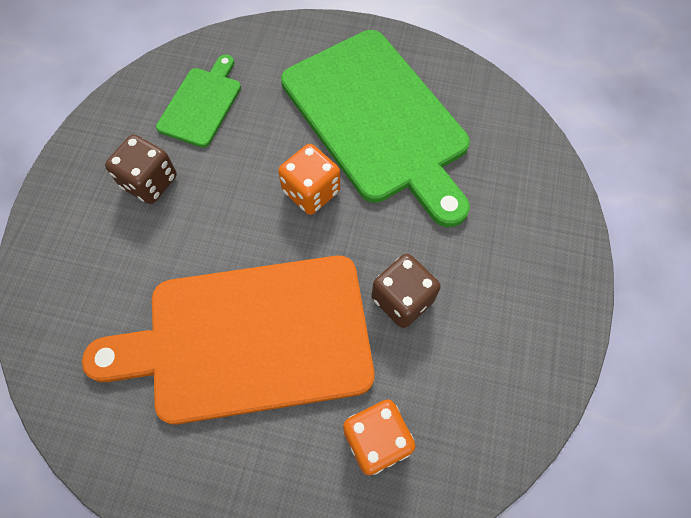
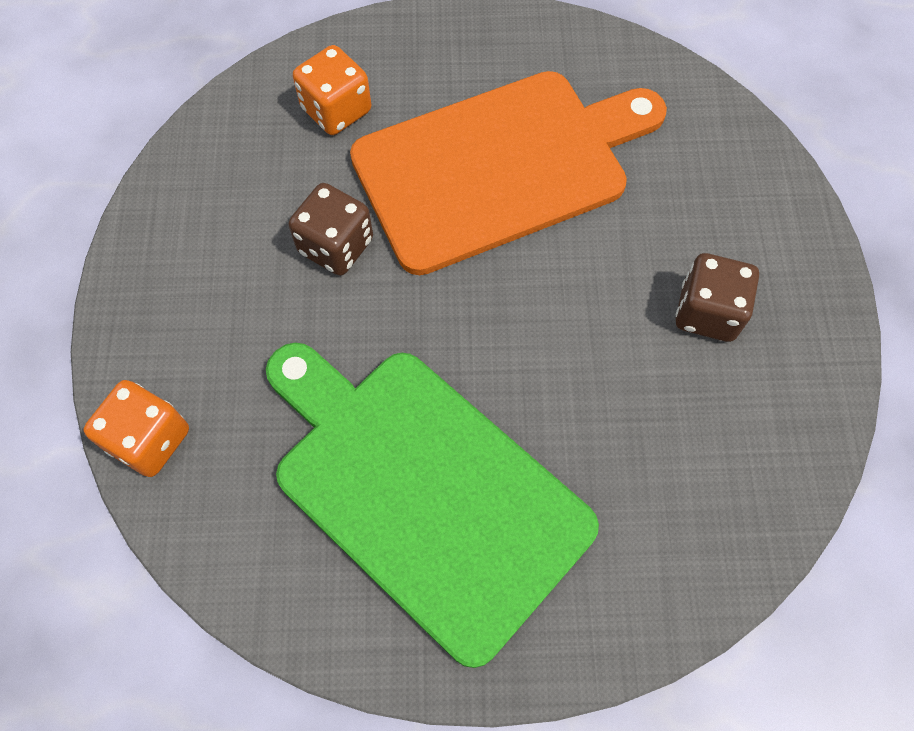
camera: 165 degrees right, 0 degrees up
green cutting board [156,54,241,148] -> none
orange dice [278,144,340,215] -> orange dice moved to [84,380,189,477]

